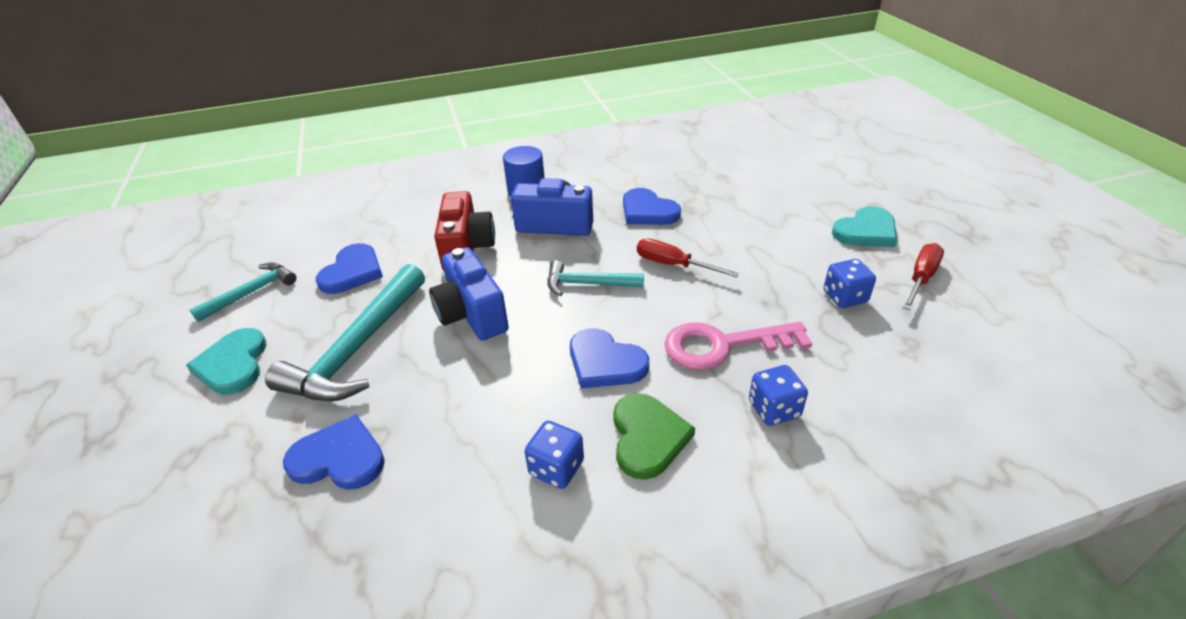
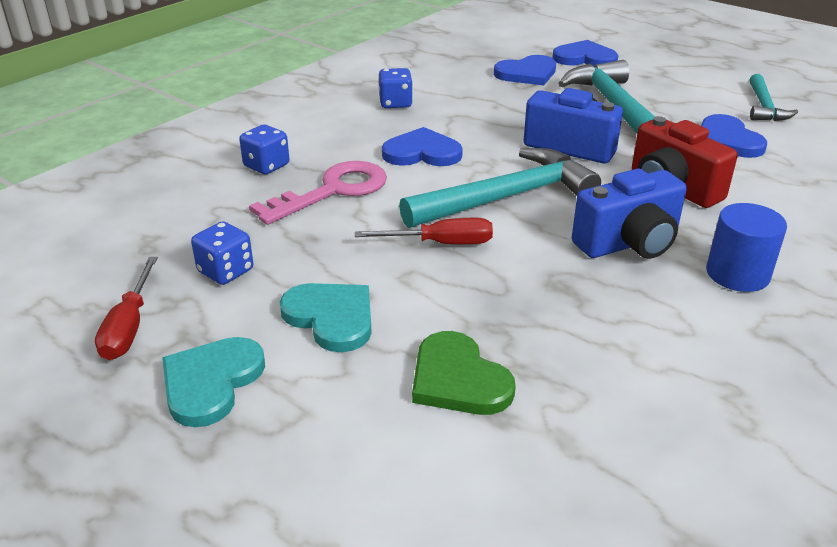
camera: 145 degrees right, 5 degrees down
turquoise heart [186,328,267,395] -> turquoise heart moved to [280,283,372,352]
turquoise hammer [547,260,644,296] -> turquoise hammer [399,148,601,228], size x1.77
green heart [613,393,695,480] -> green heart moved to [412,331,516,415]
blue heart [623,188,681,225] -> blue heart moved to [552,40,618,66]

